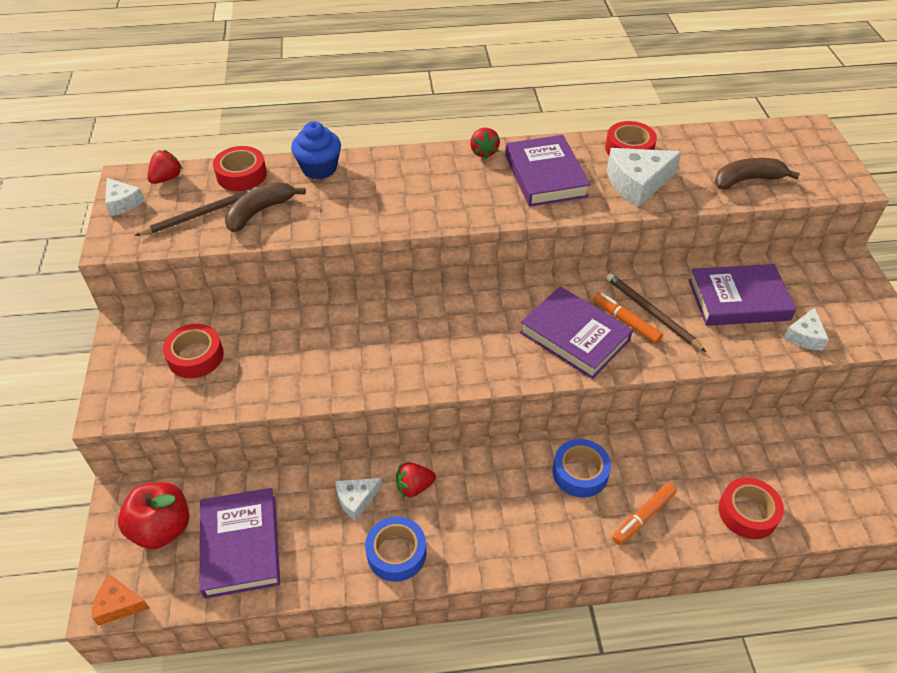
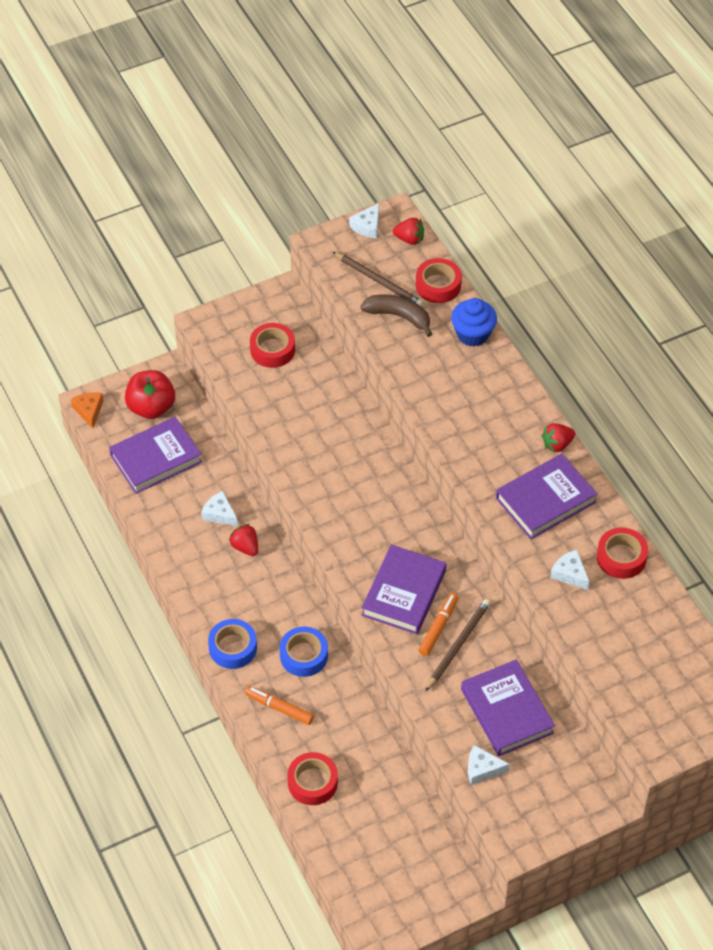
camera: 70 degrees right, 5 degrees up
blue tape [365,516,426,582] -> blue tape moved to [208,619,257,669]
white cheese [607,148,682,207] -> white cheese [550,550,590,590], size x0.57
brown banana [715,158,800,190] -> none

